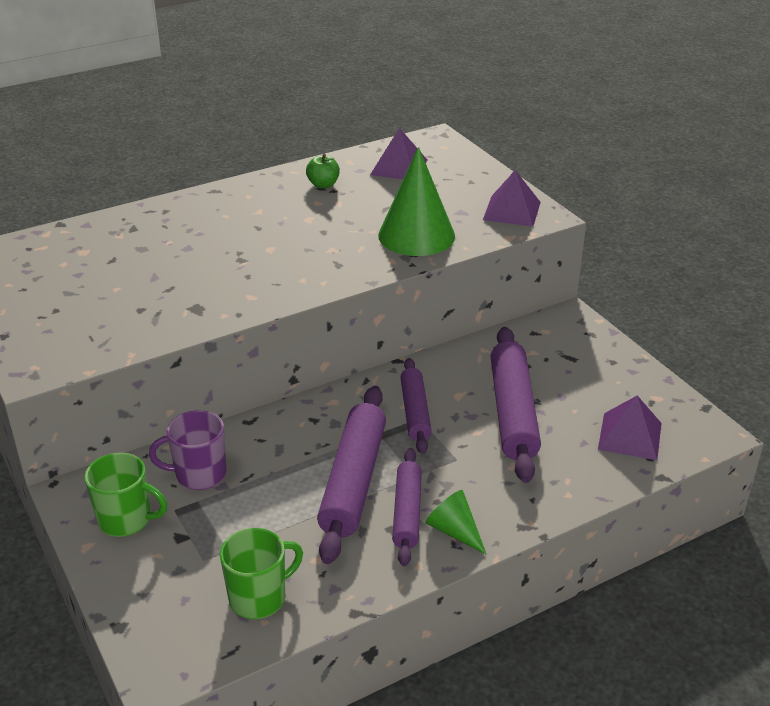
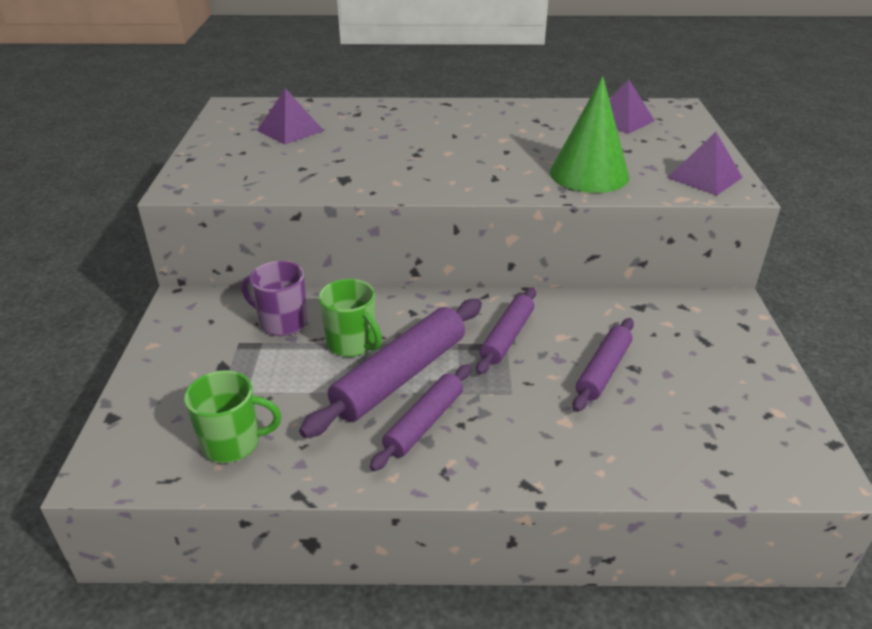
camera: 30 degrees right, 0 degrees up
green mug [85,453,167,537] -> green mug moved to [319,279,382,357]
green apple [306,154,340,188] -> none
green cone [425,490,487,555] -> none
purple rolling pin [491,327,541,483] -> purple rolling pin [573,318,634,412], size x0.62
purple pyramid [598,395,661,460] -> purple pyramid moved to [257,88,324,145]

